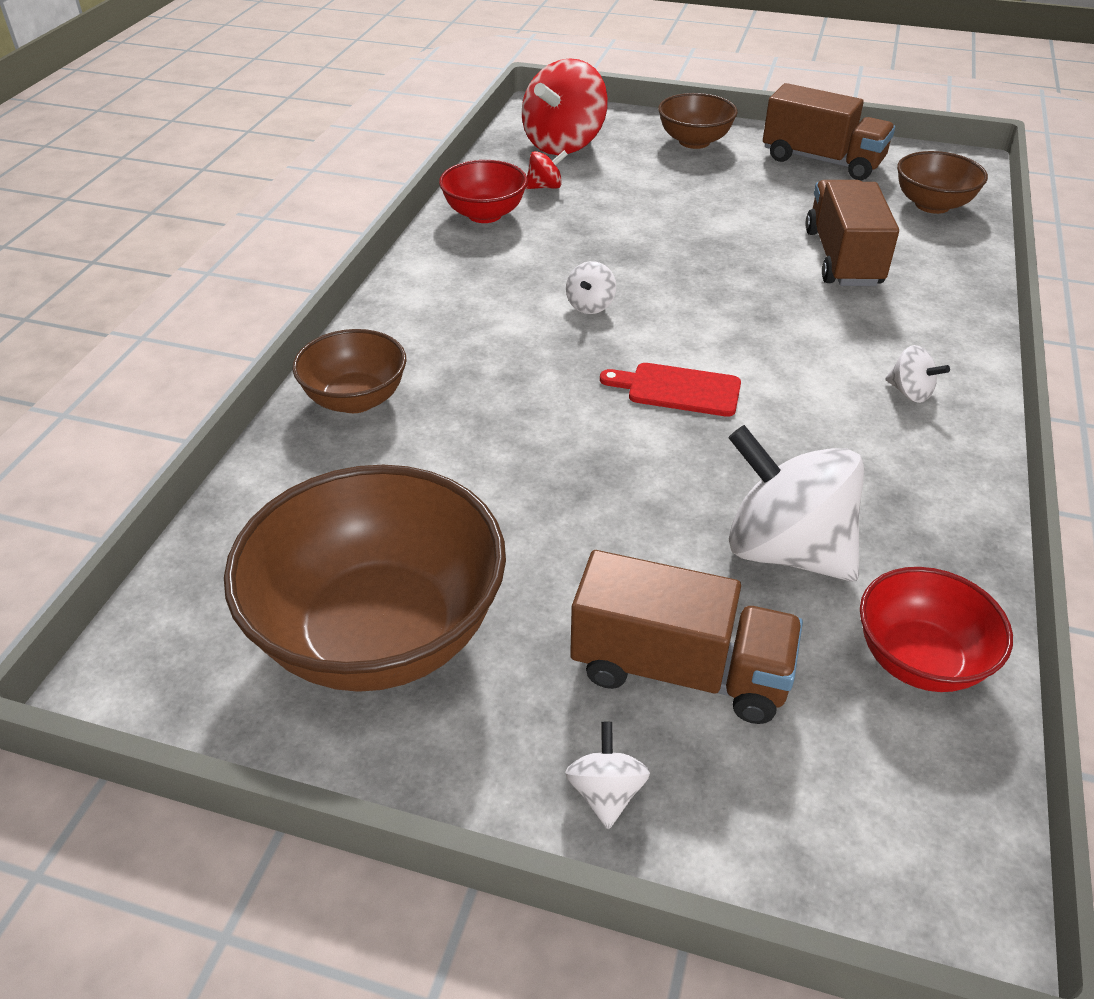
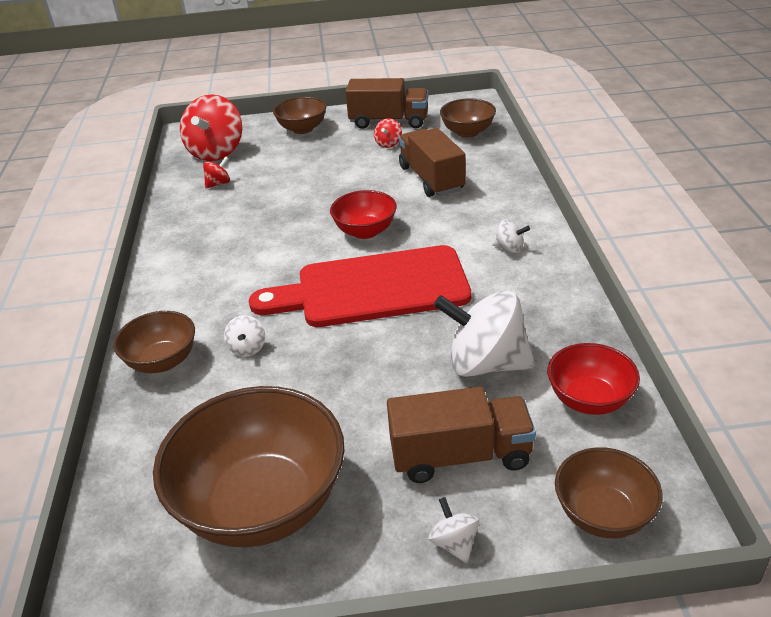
camera: 20 degrees left, 5 degrees down
red bowl [439,160,528,223] -> red bowl moved to [330,190,397,239]
white spinning top [566,261,616,314] -> white spinning top moved to [224,315,265,357]
red cutting board [600,363,741,417] -> red cutting board [249,245,471,327], size x2.31
none -> red spinning top [374,118,402,148]
none -> brown bowl [555,447,663,539]

